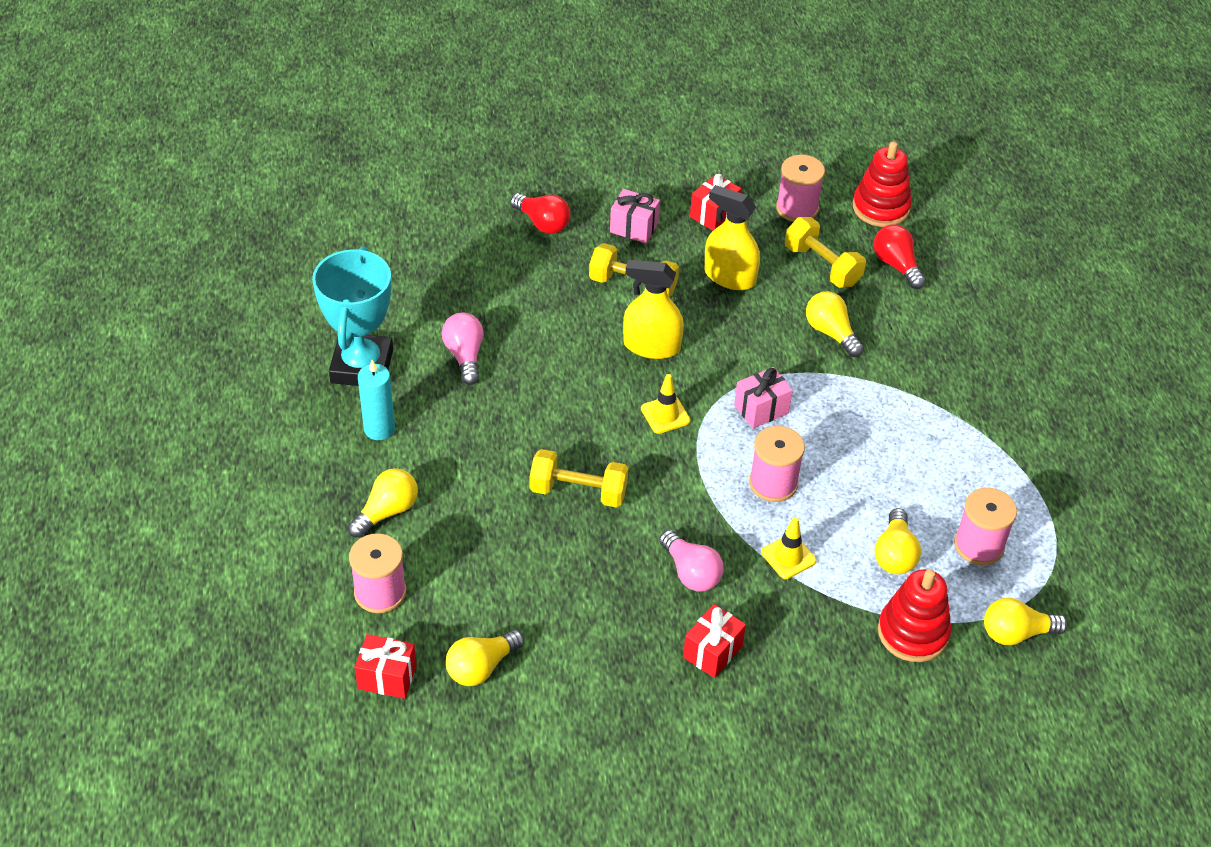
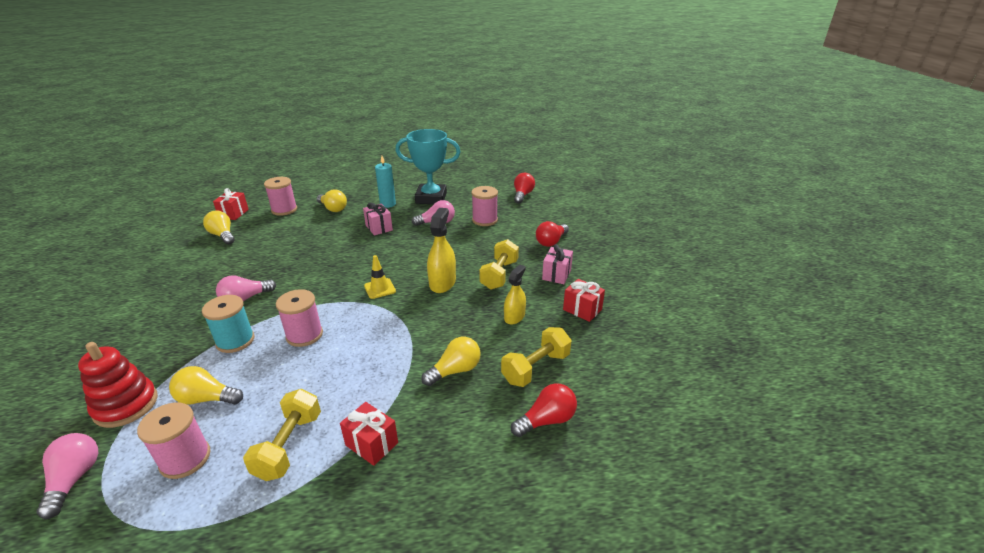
camera: 90 degrees right, 15 degrees down
yellow dumbbell [530,449,628,508] -> yellow dumbbell moved to [243,389,321,481]
red gift [683,604,746,678] -> red gift moved to [340,402,398,466]
yellow spray bottle [704,185,760,290] -> yellow spray bottle [504,265,526,324], size x0.66
pink gift [734,367,793,428] -> pink gift moved to [363,203,393,235]
yellow traffic cone [761,517,817,579] -> turquoise spool [202,295,255,353]
pink spool [776,155,825,222] -> pink spool moved to [471,186,498,226]
red stacking toy [853,141,912,227] -> none
yellow light bulb [984,598,1068,645] -> pink light bulb [37,433,98,519]
none -> red light bulb [514,173,535,204]

